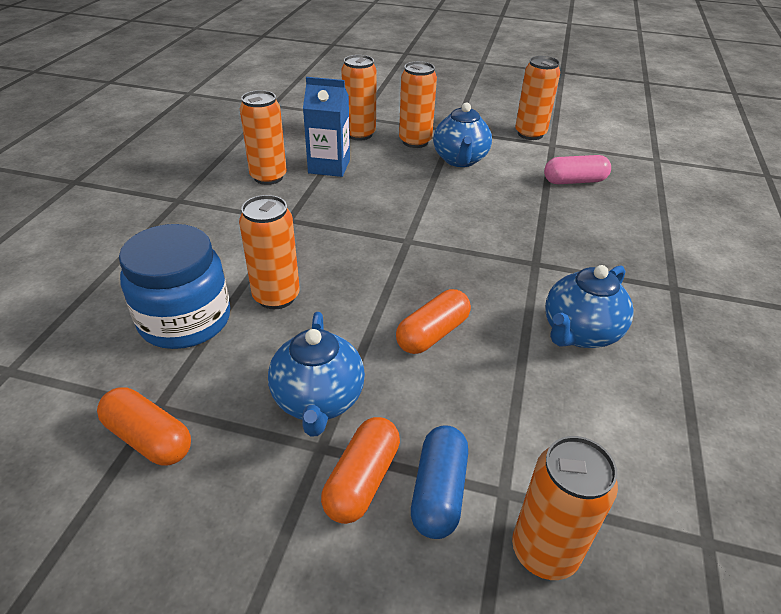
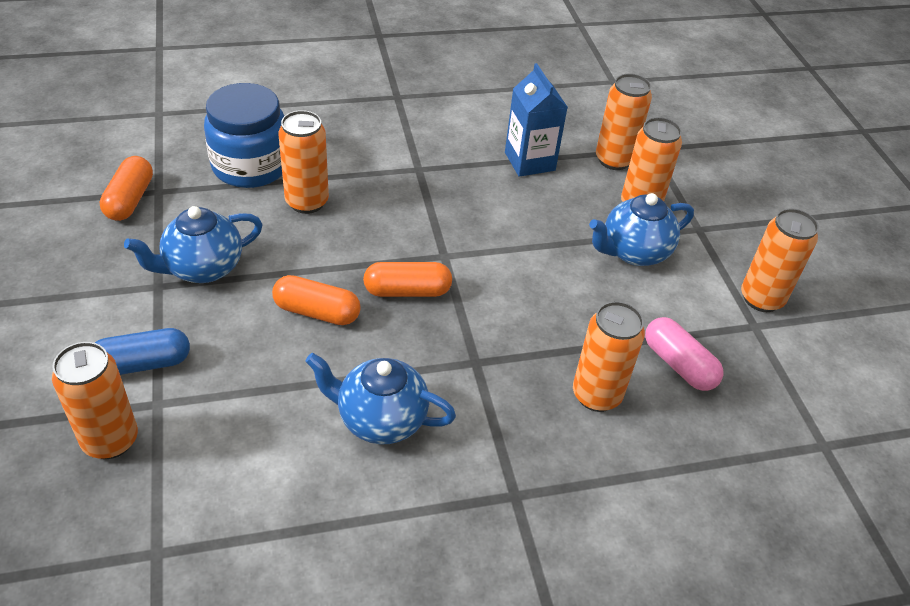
camera: 60 degrees right, 5 degrees up
orange can [240,90,287,185] -> orange can moved to [573,301,645,412]
orange capsule [321,417,400,524] -> orange capsule moved to [363,262,452,297]

